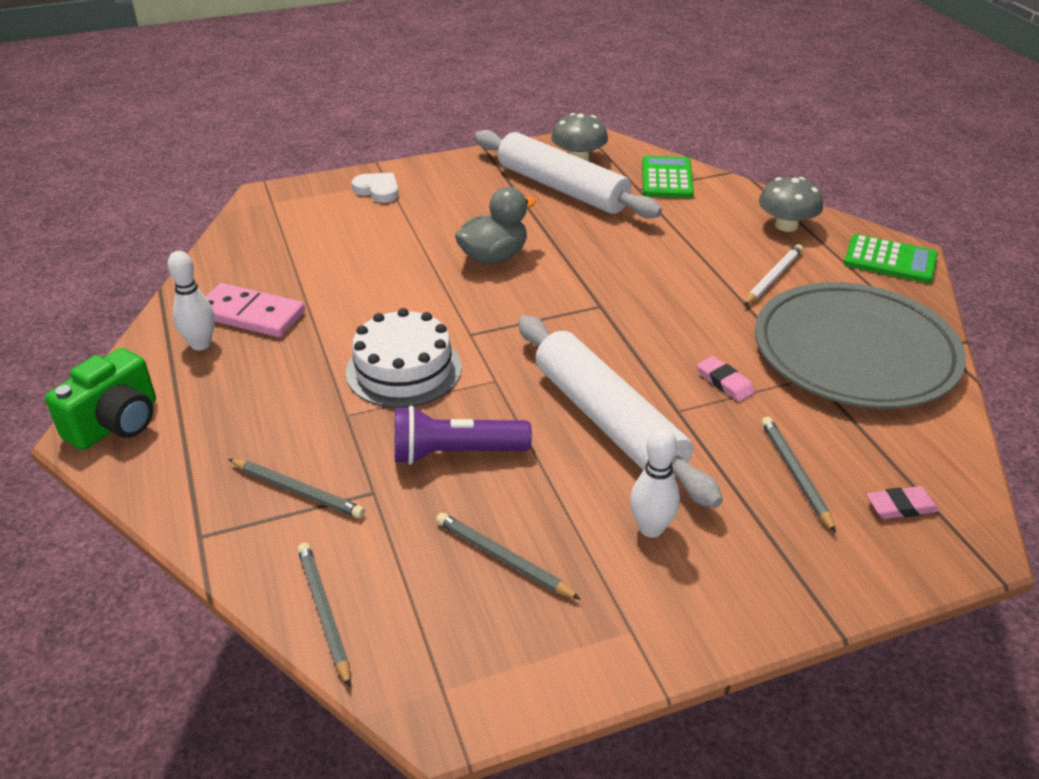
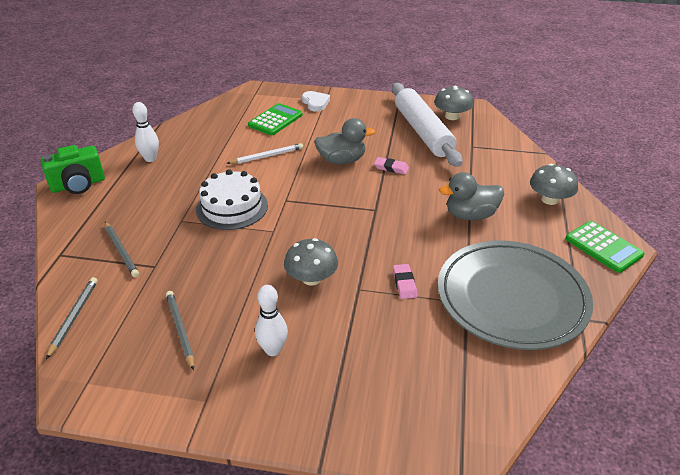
camera: 30 degrees right, 0 degrees up
pink domino [205,283,305,337] -> none
purple flashlight [395,405,532,465] -> none
white rolling pin [518,316,723,508] -> grey mushroom [284,238,338,286]
green calculator [642,156,694,198] -> green calculator moved to [248,103,302,135]
white pencil [744,244,803,306] -> white pencil moved to [226,143,303,164]
grey pencil [761,417,836,533] -> none
pink eraser [867,486,939,519] -> pink eraser moved to [374,157,409,174]
none -> grey duck [439,172,504,220]

